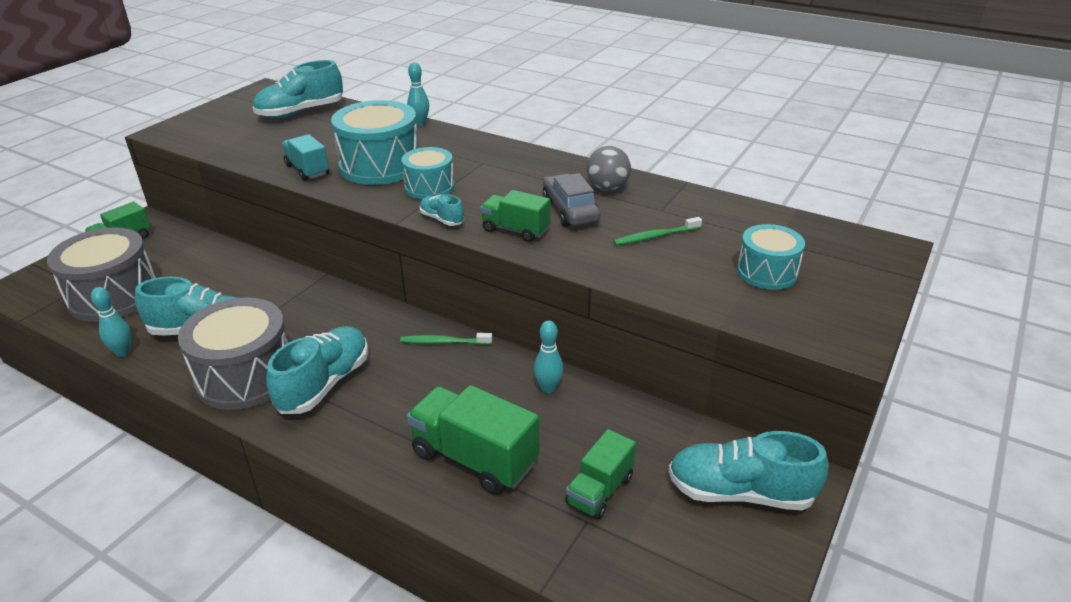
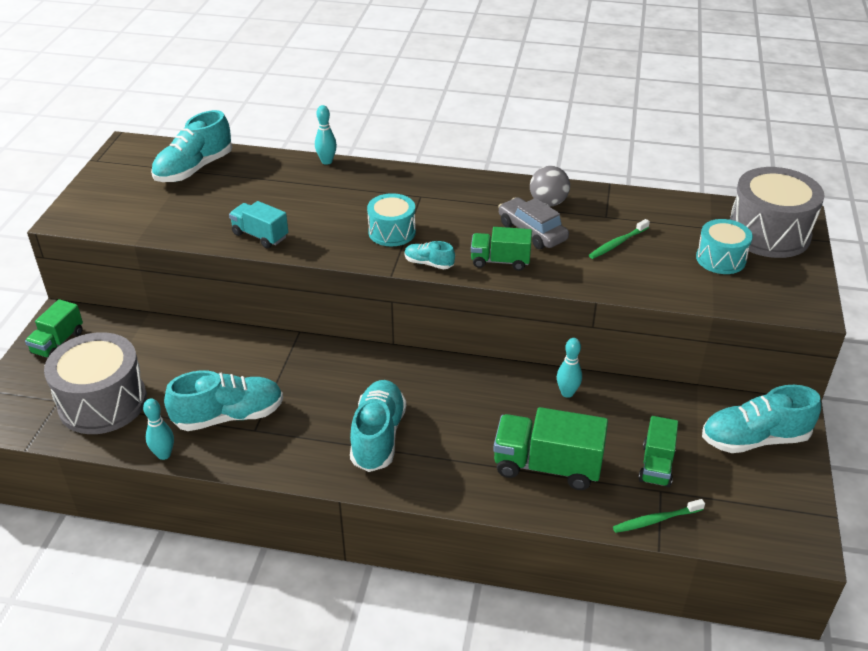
camera: 20 degrees left, 5 degrees up
grey drum [178,298,289,410] -> grey drum moved to [730,167,824,258]
turquoise drum [331,100,418,185] -> none
green toothbrush [400,333,493,345] -> green toothbrush moved to [613,499,705,533]

